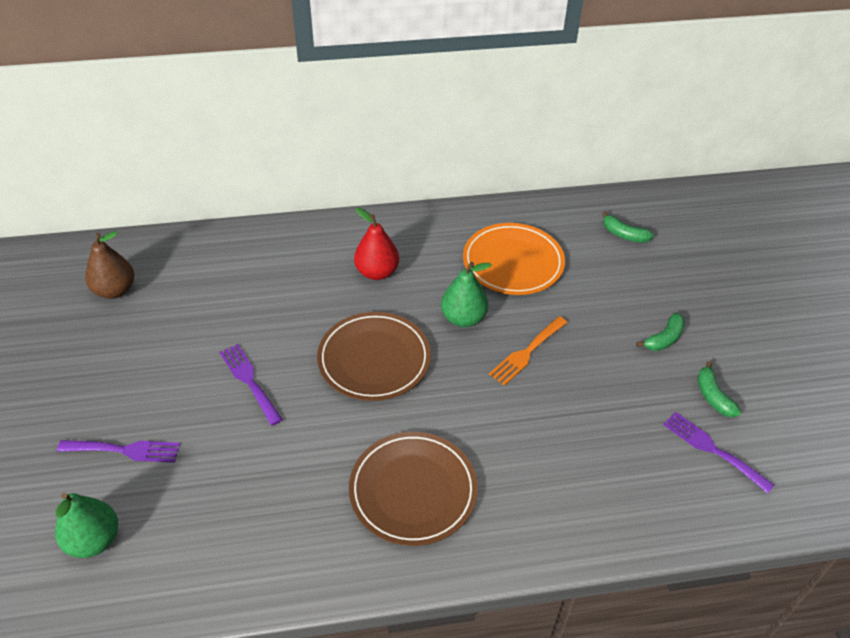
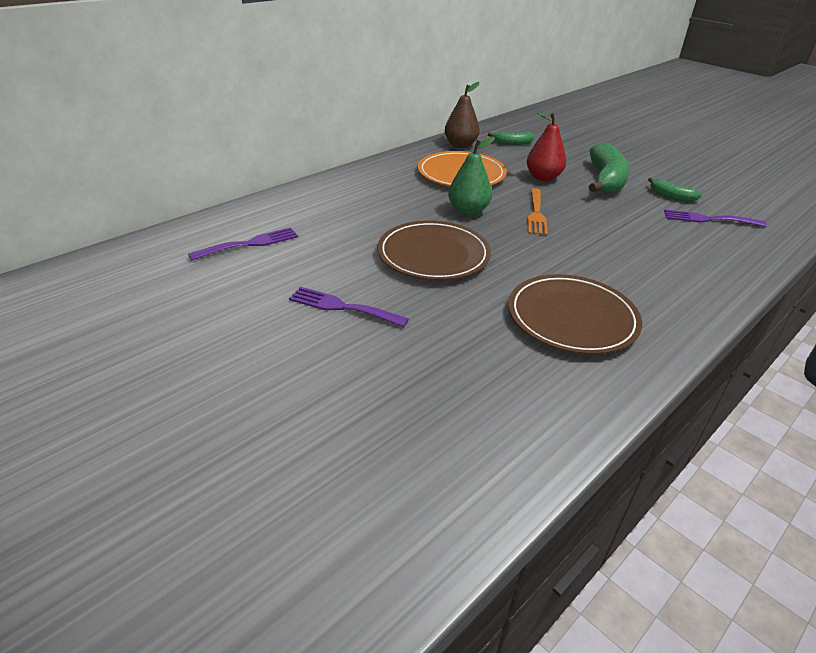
camera: 35 degrees left, 10 degrees down
green pear [55,493,118,558] -> none
purple fork [57,440,180,463] -> purple fork moved to [188,227,298,261]
brown pear [85,231,134,299] -> brown pear moved to [445,82,480,148]
red pear [354,207,399,280] -> red pear moved to [527,112,566,181]
green banana [636,313,685,351] -> green banana [589,143,630,194], size x1.96

